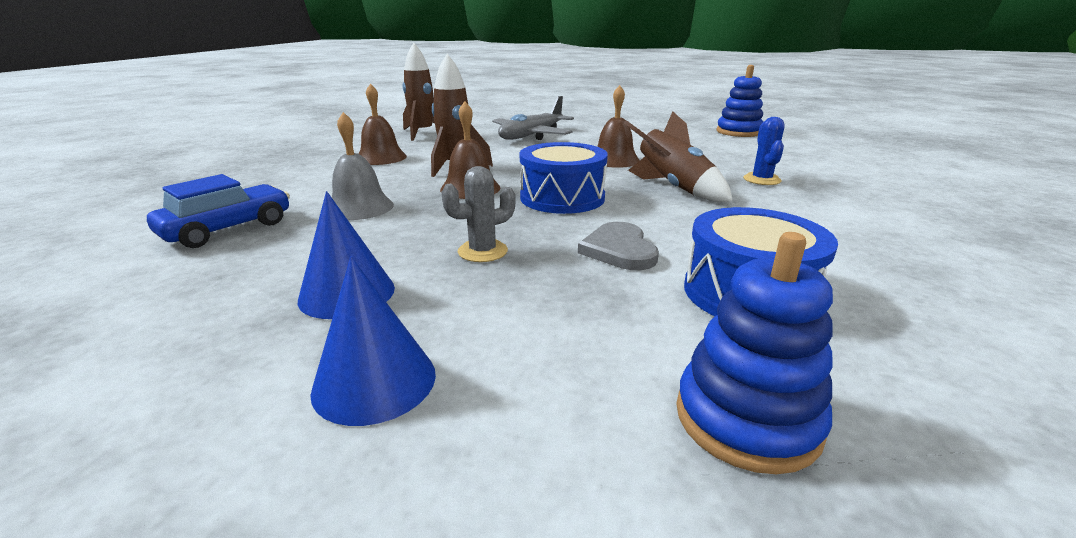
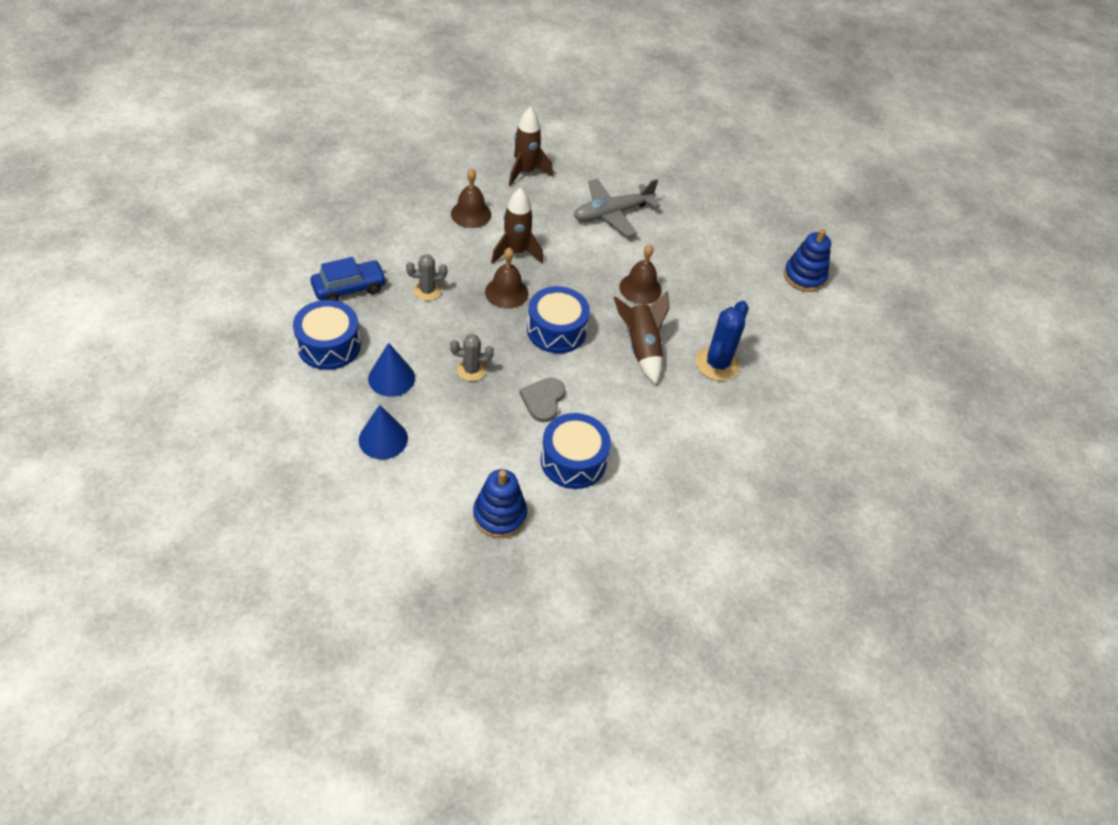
camera: 20 degrees right, 25 degrees up
grey bell [332,112,394,220] -> grey cactus [406,254,447,301]
blue cactus [743,117,785,185] -> blue cactus [696,301,749,381], size x1.59
none -> blue drum [293,300,361,370]

